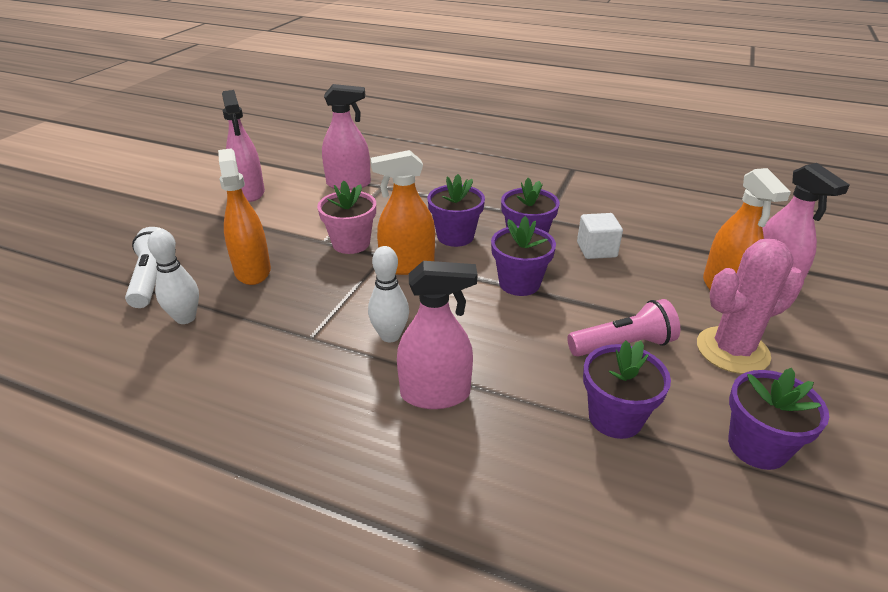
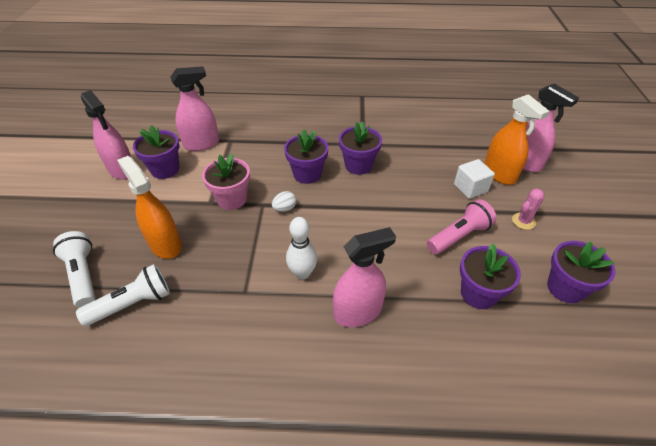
camera: 20 degrees left, 10 degrees up
white bowling pin [148,230,199,324] -> white flashlight [76,264,170,326]
orange spray bottle [371,150,435,275] -> white egg [272,191,296,212]
purple flower pot [491,216,556,296] -> purple flower pot moved to [133,125,179,179]
white cube [577,213,623,259] -> white cube moved to [454,159,495,199]
pink cactus [697,239,804,374] -> pink cactus [512,188,545,230], size x0.50

